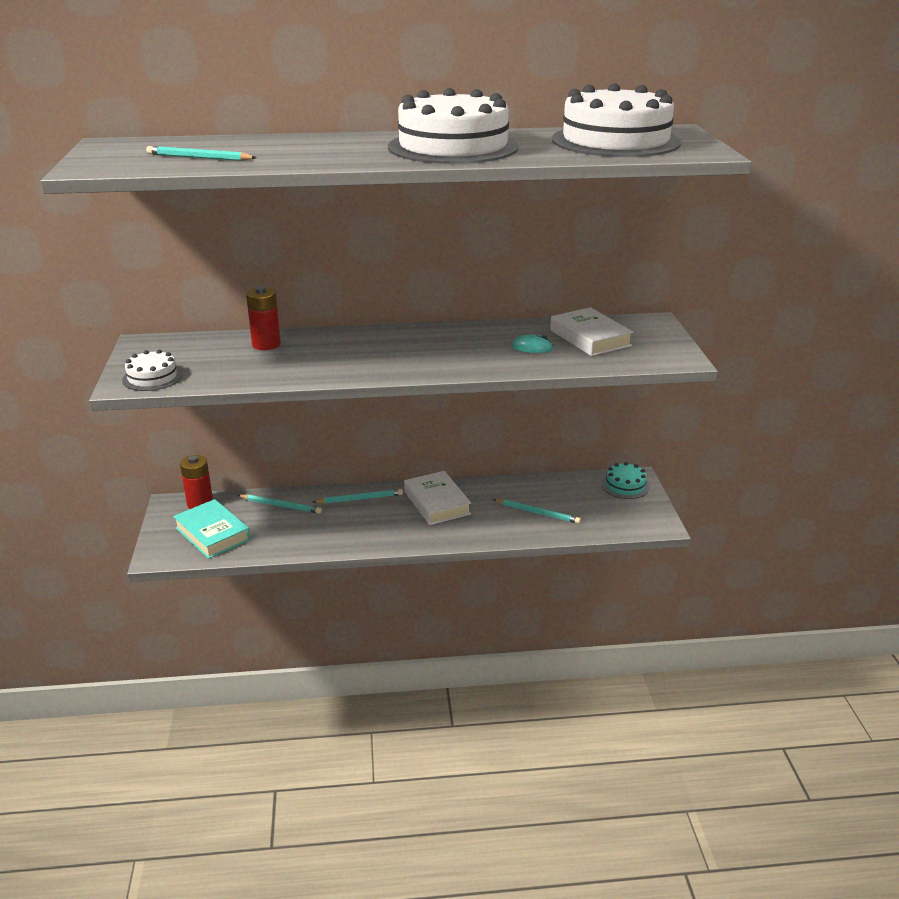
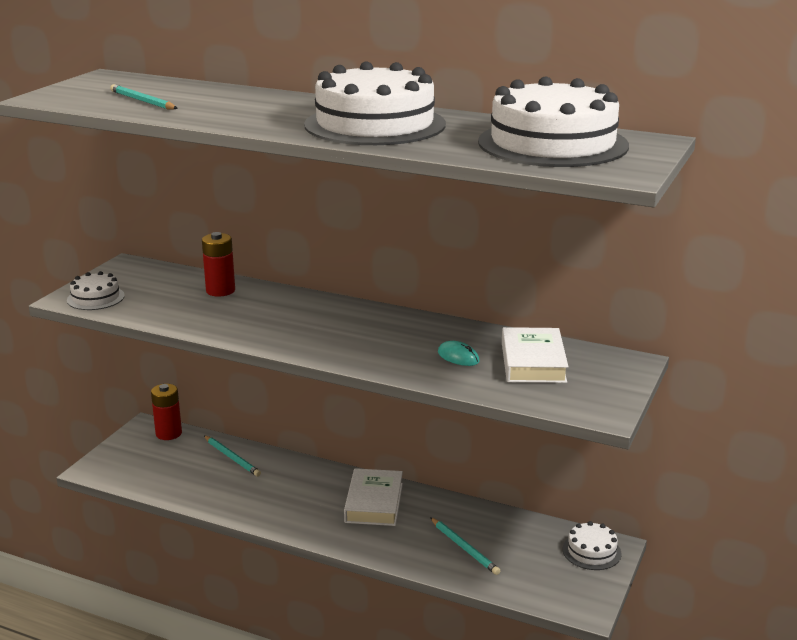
camera: 30 degrees right, 5 degrees down
turquoise book [173,499,251,559] -> none
turquoise pencil [313,489,403,504] -> none
turquoise cake [602,462,650,499] -> white cake [563,521,621,570]

